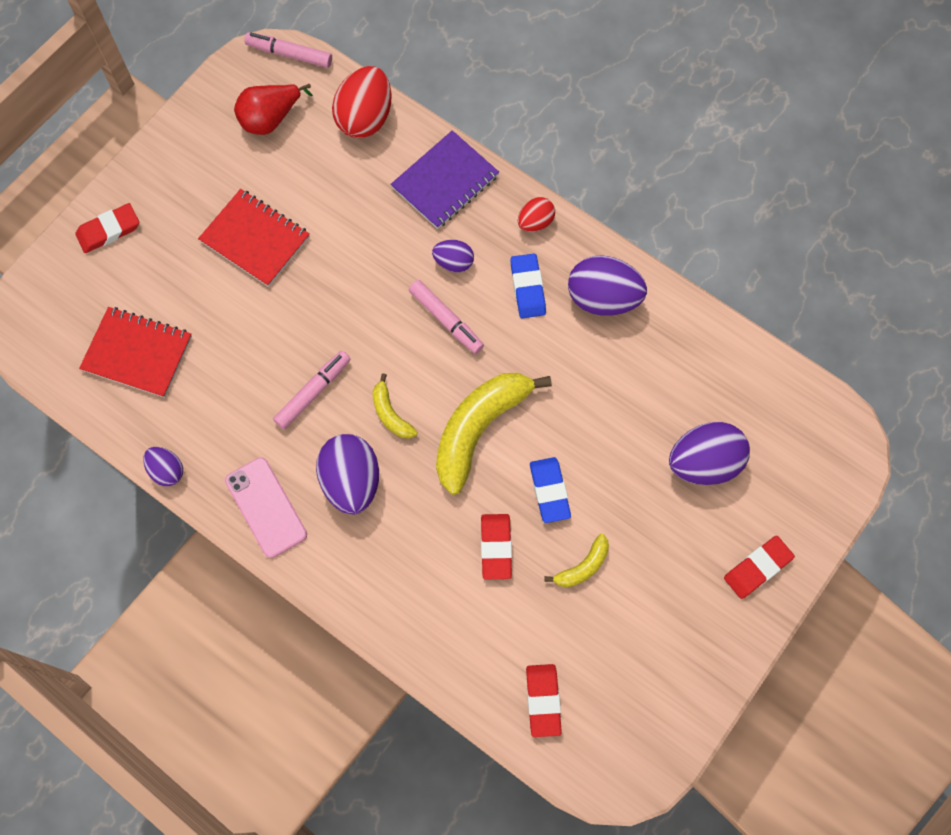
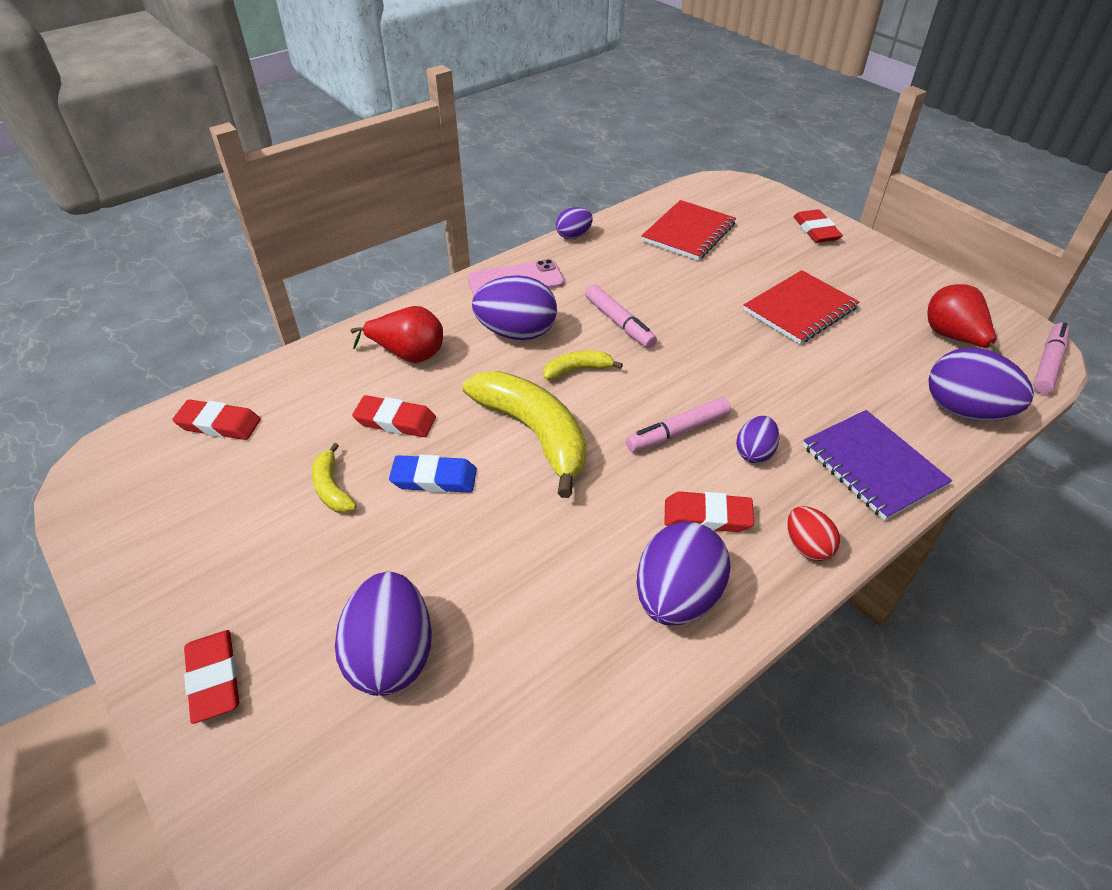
camera: 105 degrees right, 25 degrees down
red egg [332,66,392,138] -> purple egg [928,347,1034,421]
blue eraser [510,254,546,318] -> red eraser [664,491,754,532]
none -> red pear [350,306,443,363]

